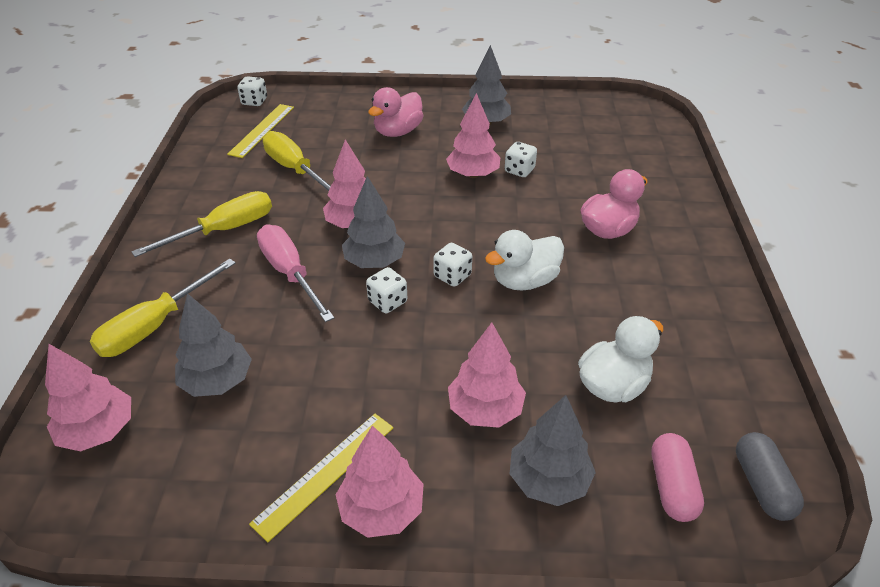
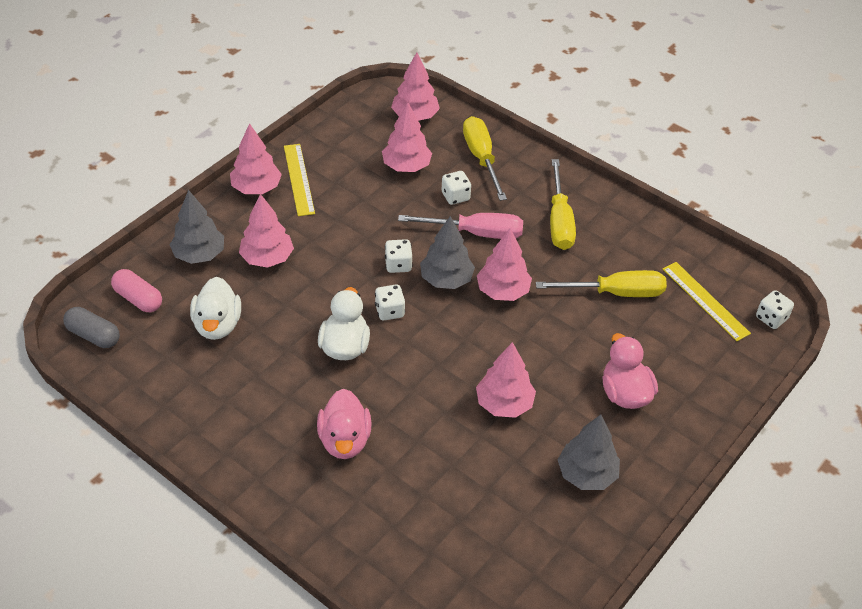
camera: 125 degrees right, 5 degrees up
grey tree [175,293,252,397] -> pink tree [382,102,432,172]
white dice [505,142,537,177] -> white dice moved to [442,171,471,205]

